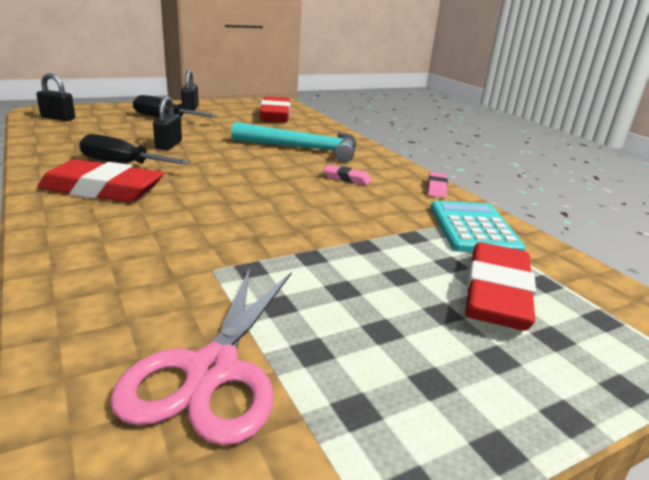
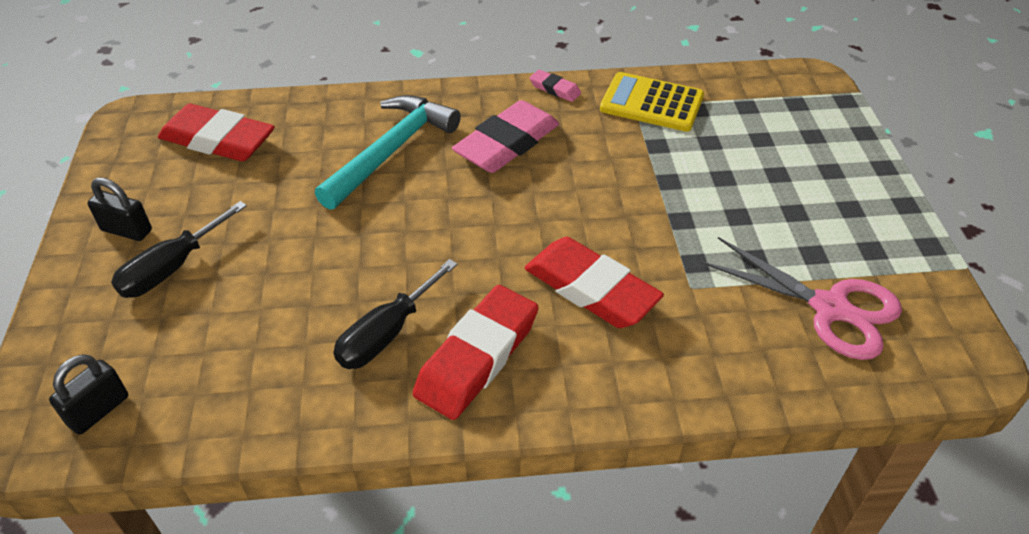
camera: 65 degrees left, 20 degrees up
black padlock [153,96,182,150] -> none
pink eraser [323,165,371,185] -> pink eraser [452,100,559,173], size x2.14
turquoise calculator [431,201,526,252] -> yellow calculator [600,72,704,132]
red eraser [465,242,536,331] -> red eraser moved to [525,237,664,328]

